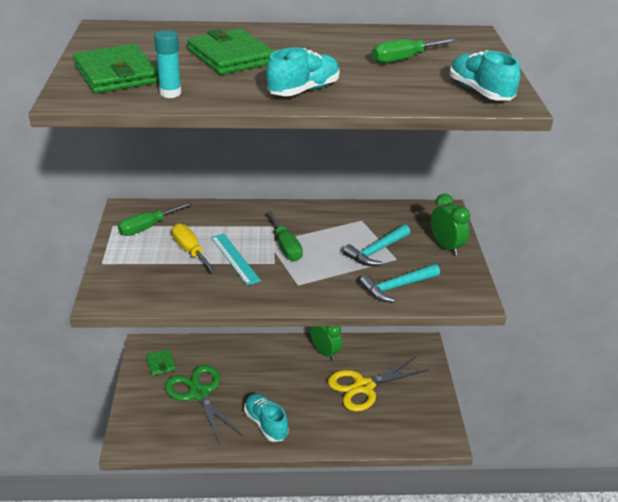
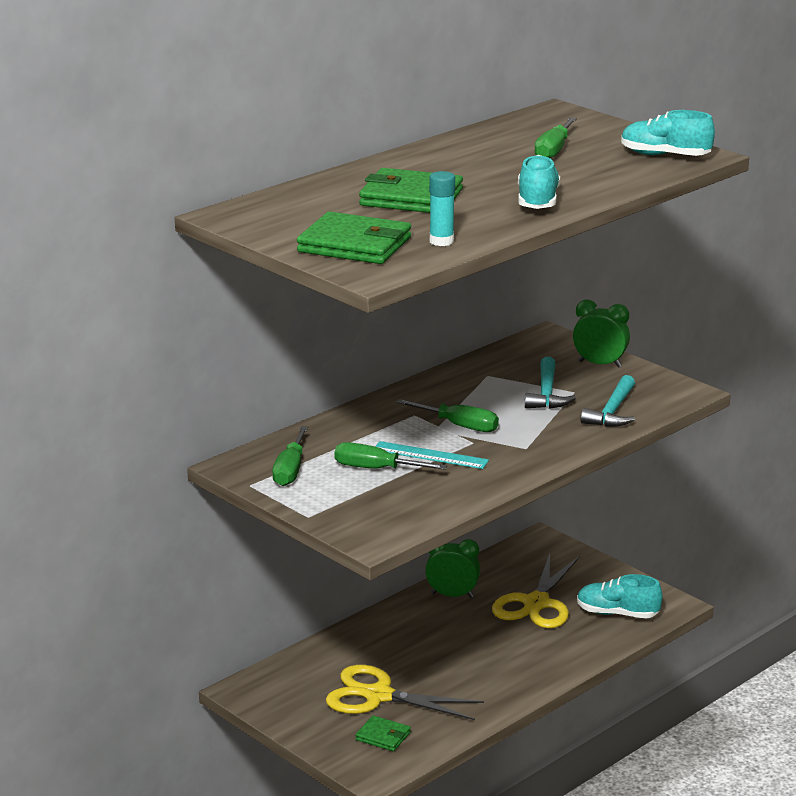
camera: 40 degrees left, 10 degrees down
green wallet [146,349,176,376] -> green wallet moved to [355,715,411,751]
green scissors [165,365,243,446] -> yellow scissors [326,665,484,720]
yellow screwdriver [172,224,217,274] -> green screwdriver [334,442,447,470]
turquoise shoe [244,394,289,442] -> turquoise shoe moved to [577,574,663,619]

